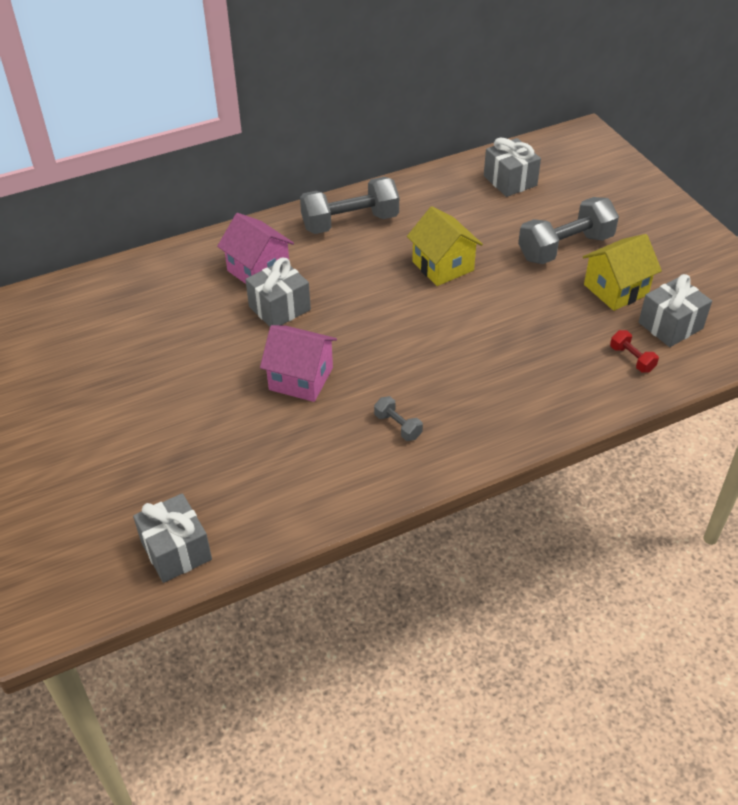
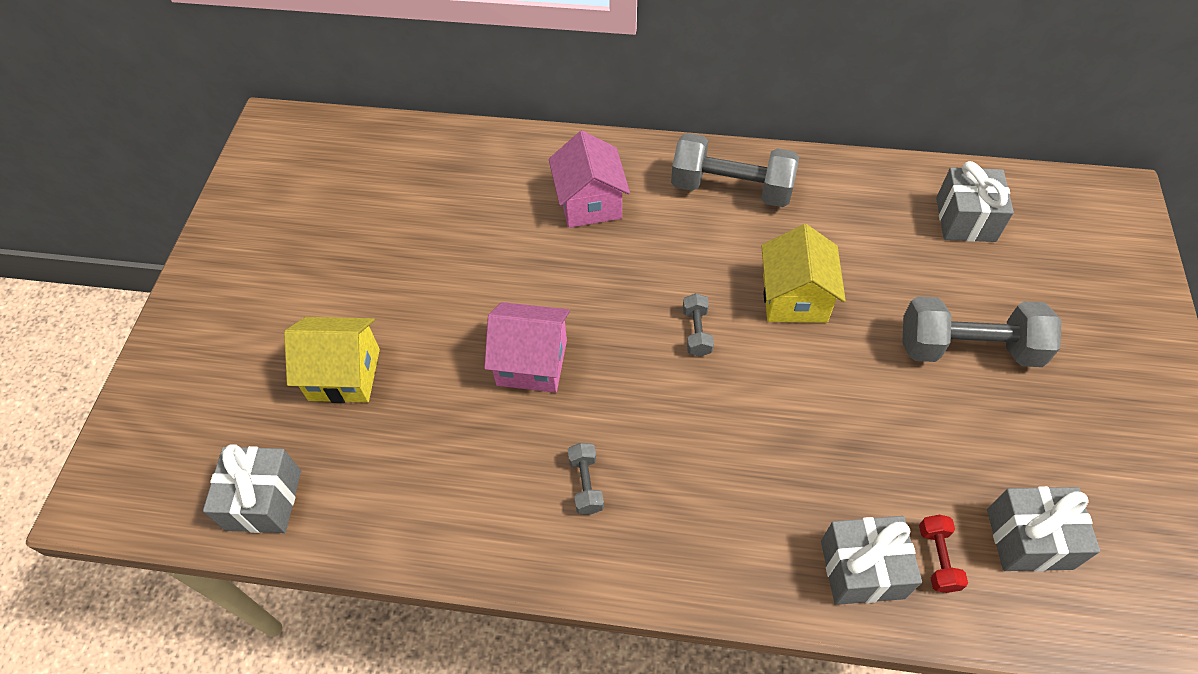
camera: 35 degrees right, 10 degrees up
grey gift [245,258,311,327] -> grey gift moved to [821,516,922,605]
pink house [260,325,337,402] -> pink house turned 45 degrees counterclockwise [484,302,570,393]
yellow house [583,234,662,311] -> yellow house moved to [284,317,380,403]
none -> grey dumbbell [683,293,714,357]

